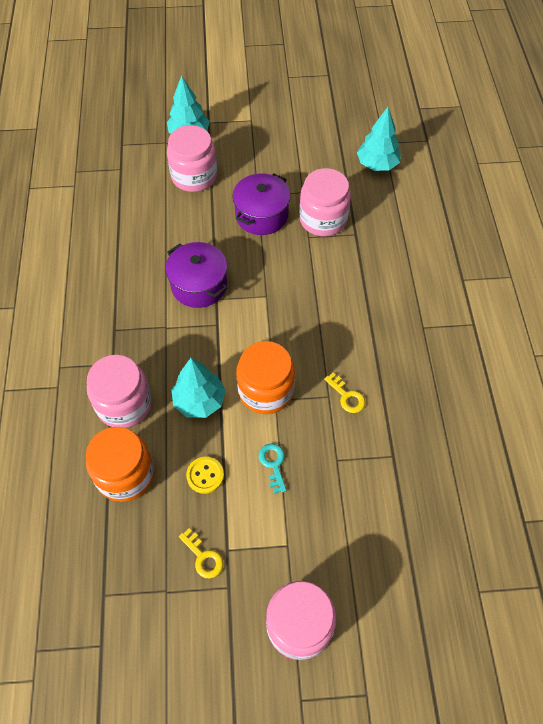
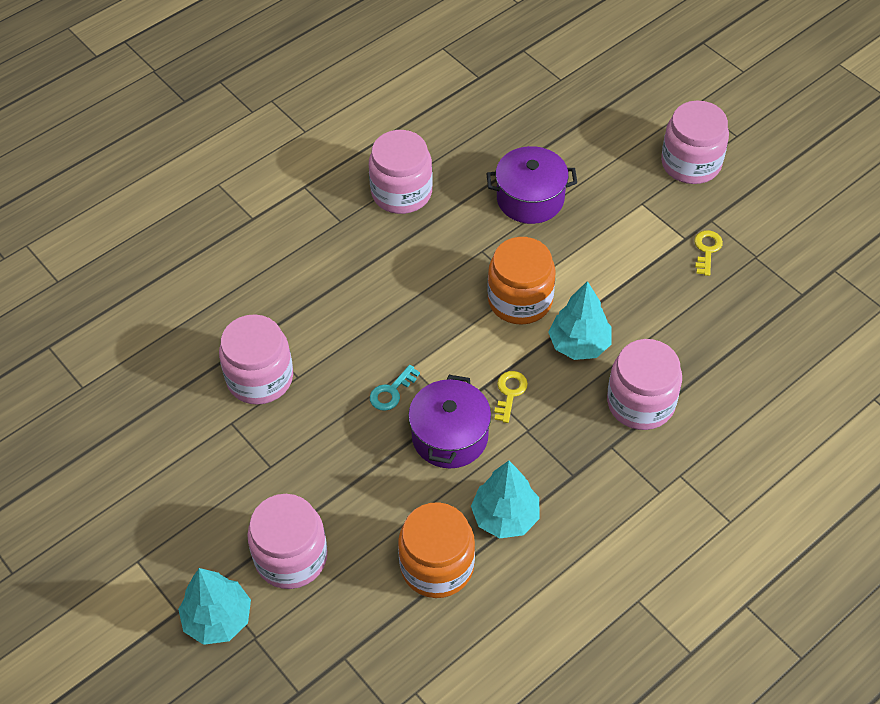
camera: 125 degrees left, 5 degrees down
orange jar [86,427,155,502] -> orange jar moved to [398,502,475,598]
yellow button [186,457,224,494] -> none
purple pot [233,173,290,235] -> purple pot moved to [486,146,577,224]
turquoise key [259,444,287,493] -> turquoise key moved to [370,365,420,411]
yellow key [324,373,365,413] -> yellow key moved to [494,371,528,423]
turquoise tree [357,107,401,171] -> turquoise tree moved to [471,461,539,538]
none -> pink jar [369,130,433,214]

